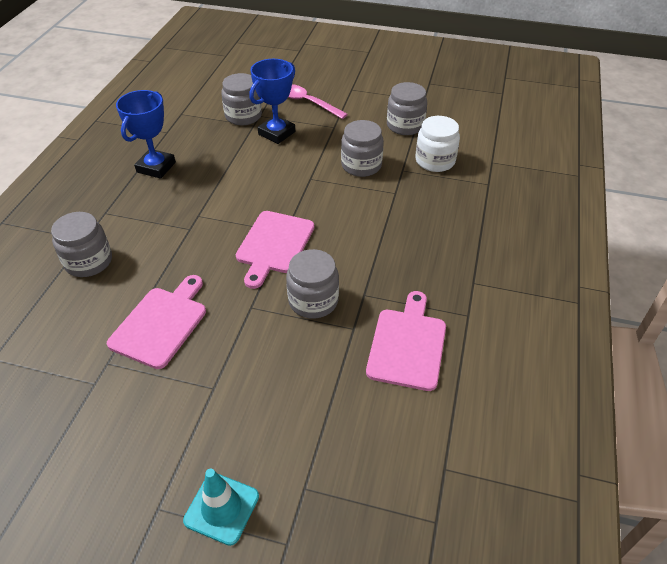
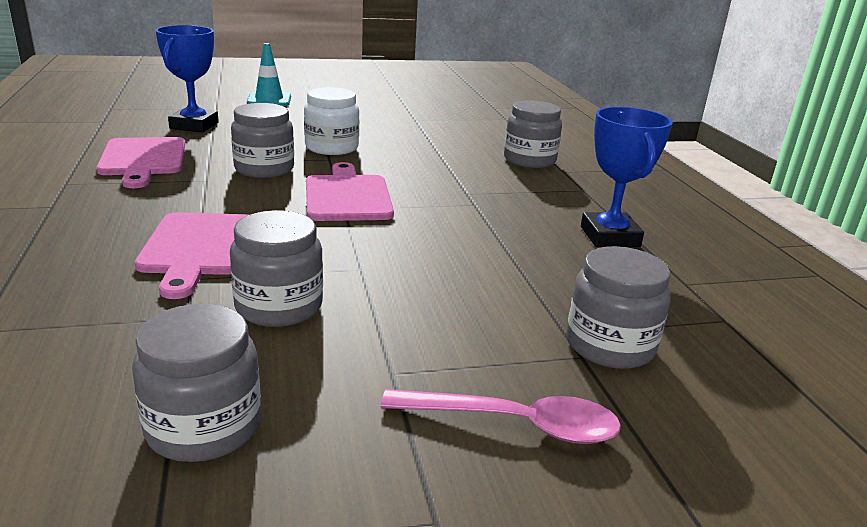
camera: 150 degrees right, 20 degrees down
pink cutting board [107,275,206,369] -> pink cutting board moved to [135,212,248,299]
blue trophy [249,59,295,144] -> blue trophy moved to [156,25,219,133]
white jar [415,116,460,172] -> white jar moved to [304,87,359,155]

